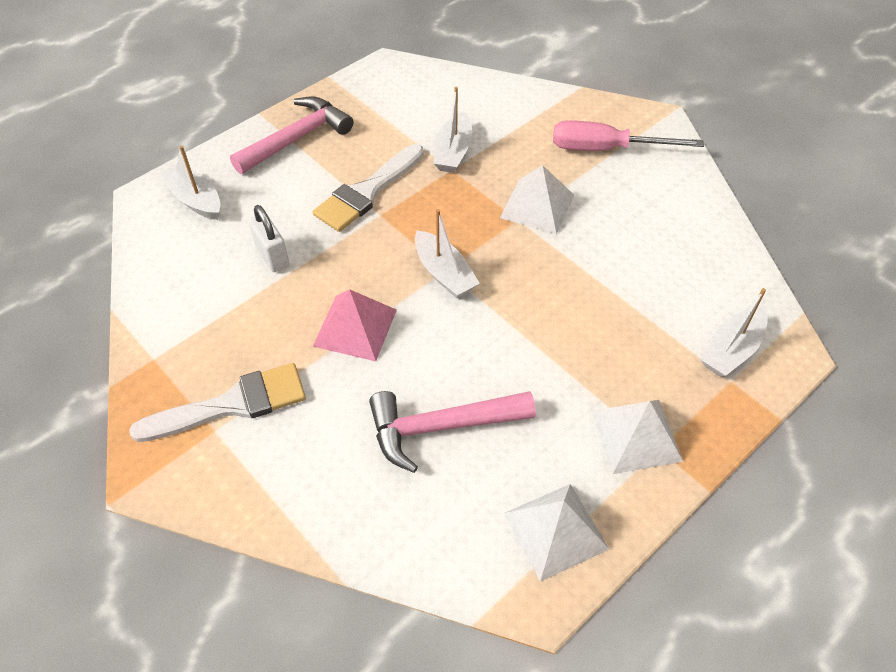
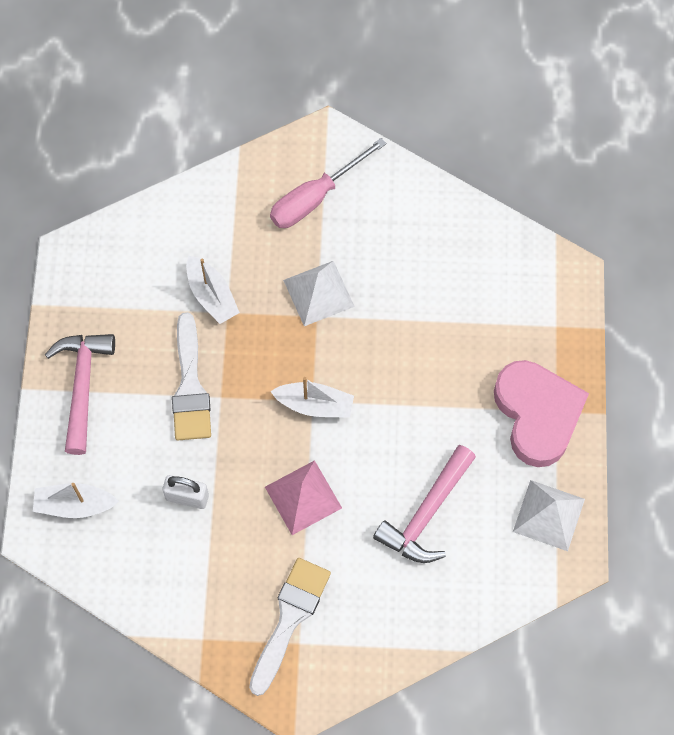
camera: 45 degrees left, 15 degrees up
white pyramid [592,400,683,474] -> pink heart [494,360,589,467]
white boat [700,288,768,377] -> none

